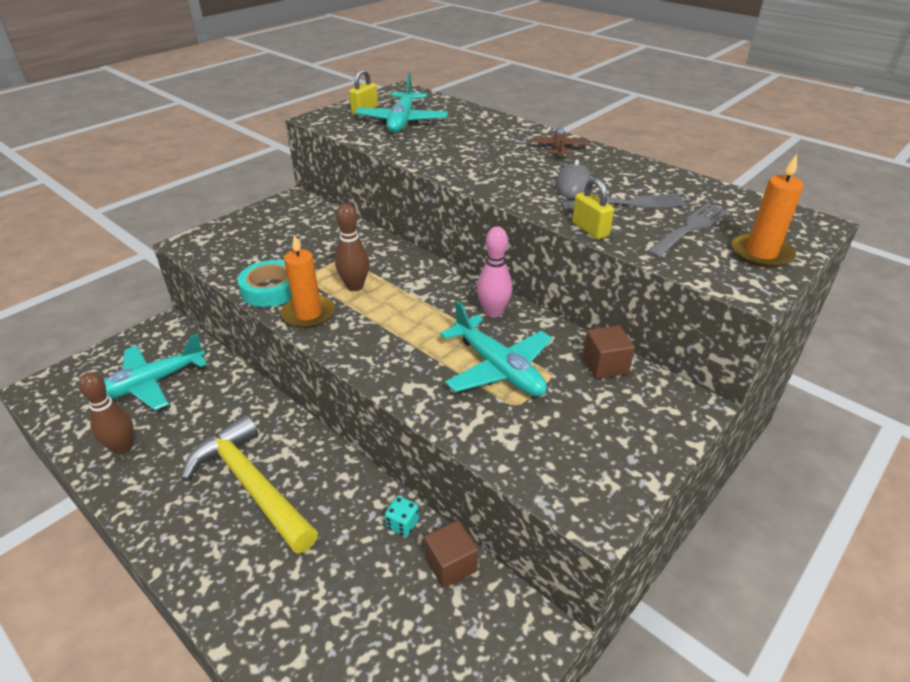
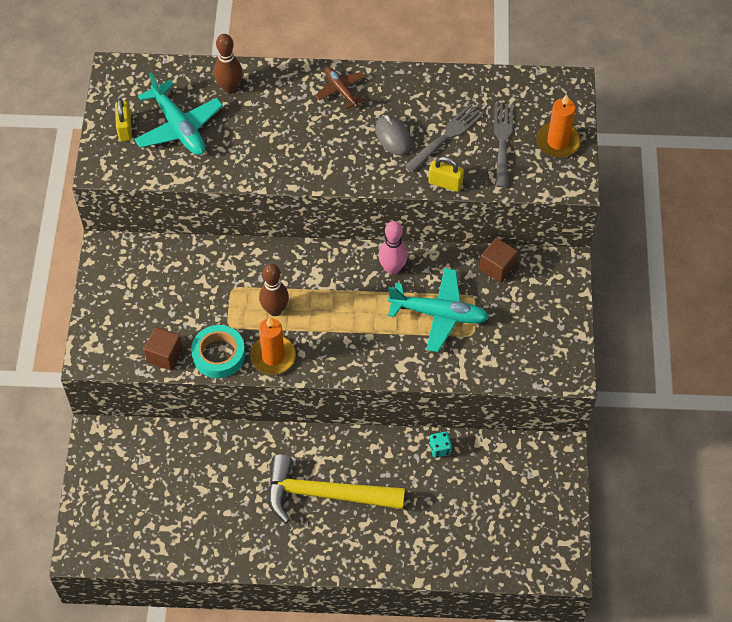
camera: 40 degrees left, 20 degrees up
brown bowling pin [79,372,133,454] -> brown bowling pin moved to [214,34,243,94]
turquoise plane [104,334,207,410] -> none
brown cube [424,520,478,588] -> brown cube moved to [144,327,183,370]

